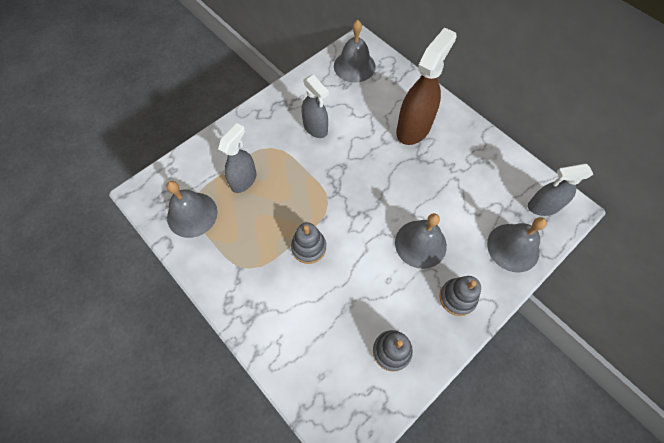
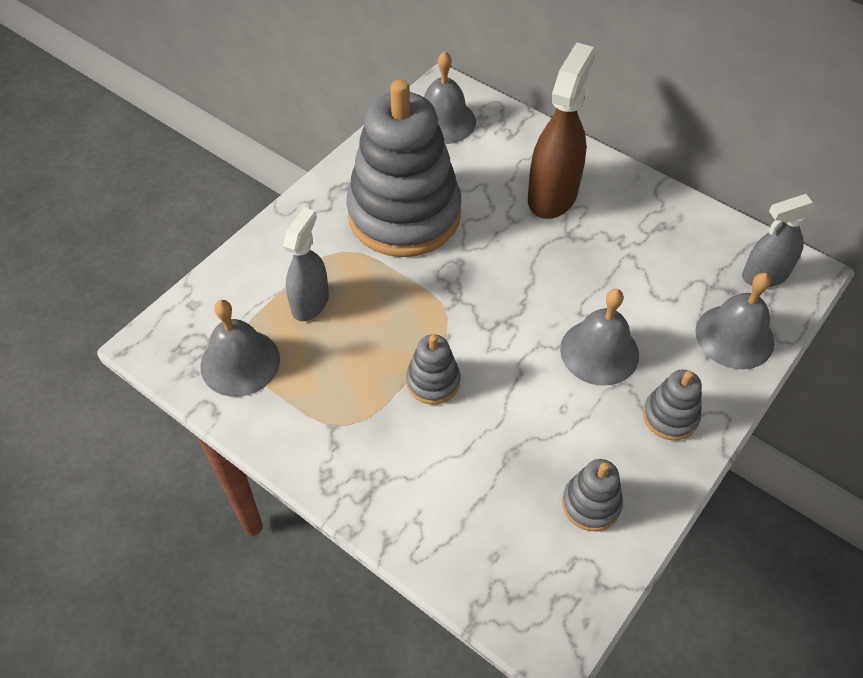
camera: 10 degrees left, 10 degrees down
grey spray bottle [301,75,329,138] -> grey stacking toy [346,79,461,257]

